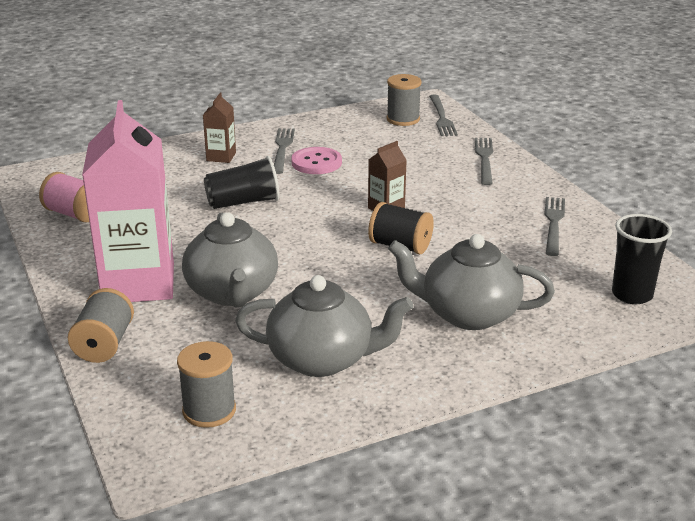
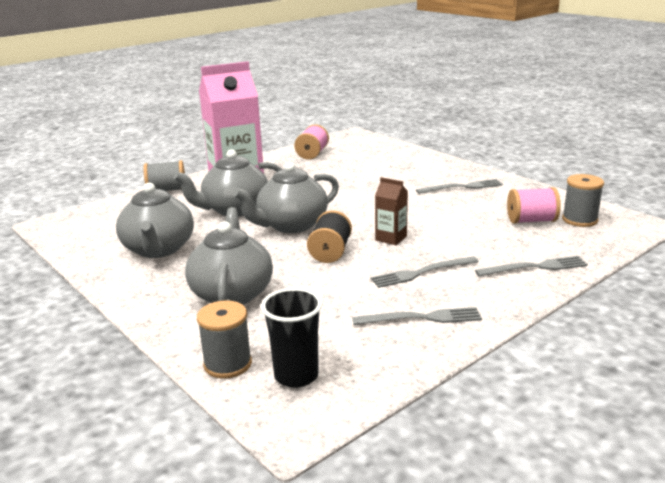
camera: 75 degrees right, 5 degrees down
grey spool [177,341,236,428] -> grey spool moved to [197,300,252,379]
brown carton [203,93,236,163] -> none
black cup [204,156,279,209] -> none
pink button [291,147,342,174] -> none
grey fork [429,95,458,136] -> grey fork moved to [371,256,479,288]
none -> grey teapot [233,162,339,233]
none -> pink spool [507,187,561,224]

